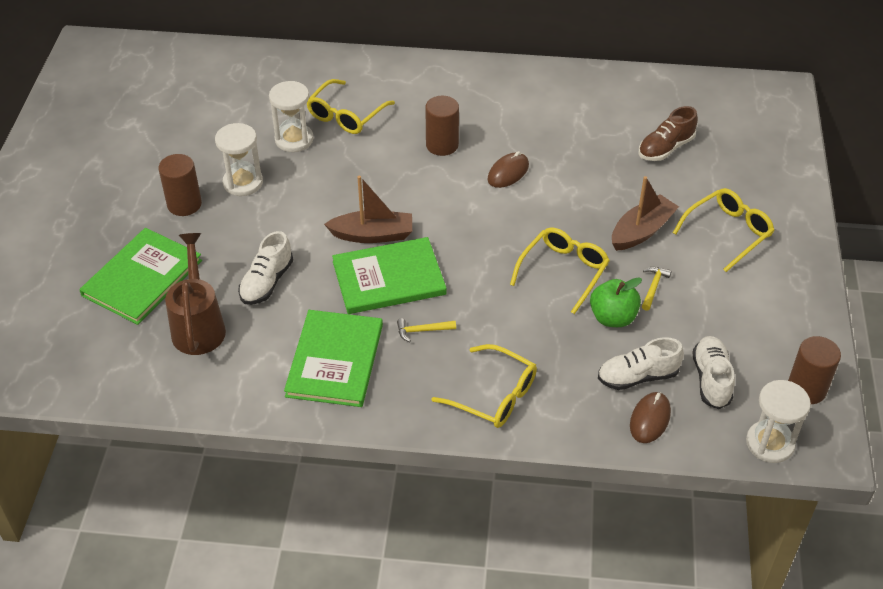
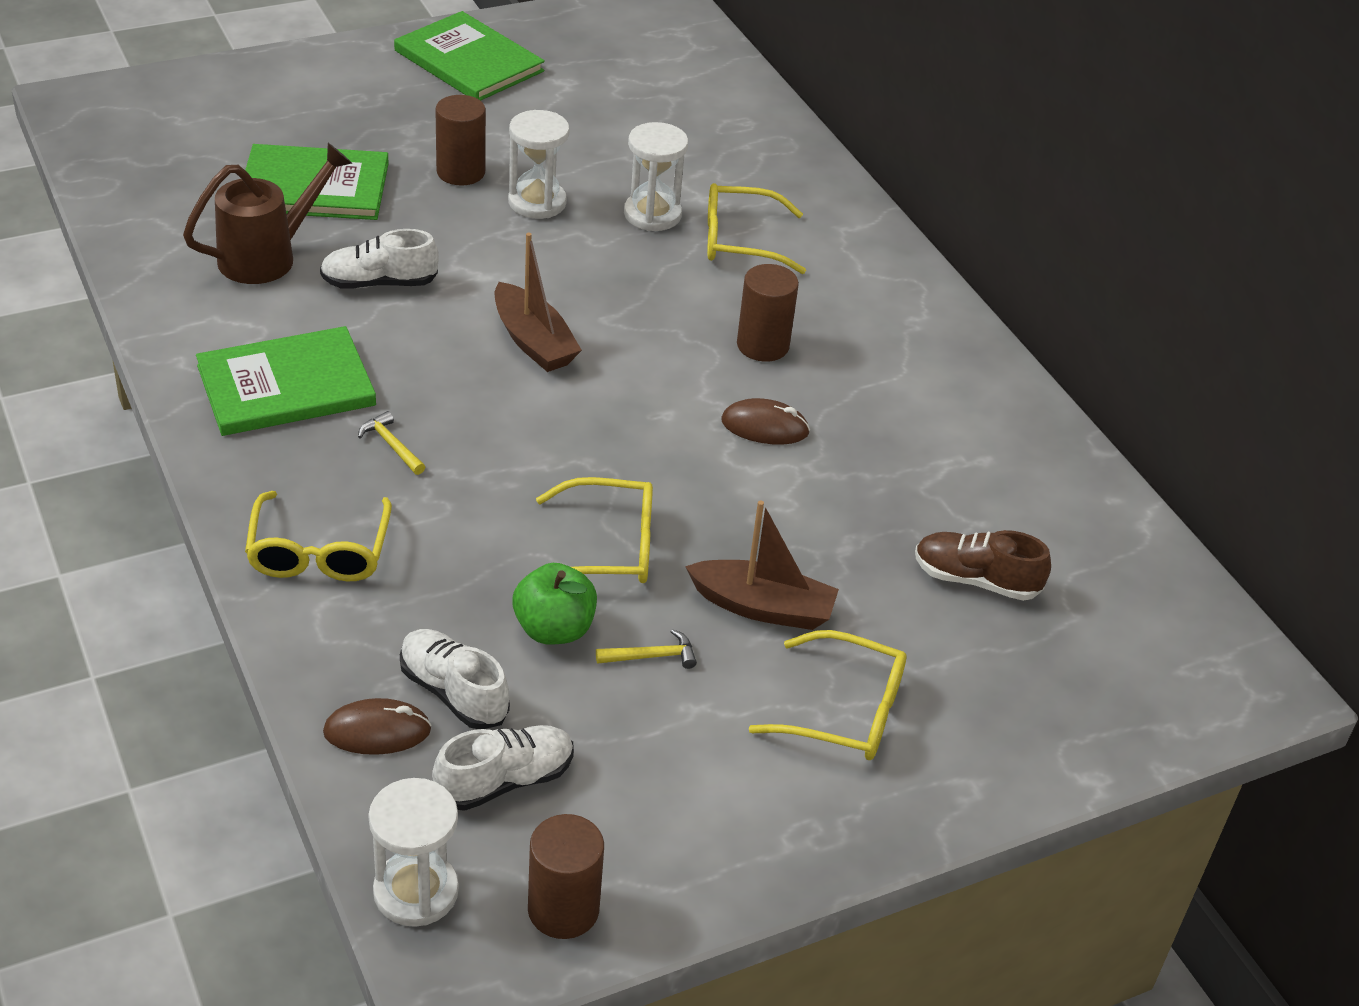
camera: 55 degrees right, 5 degrees down
green book [332,237,446,314] -> green book moved to [394,11,545,101]

